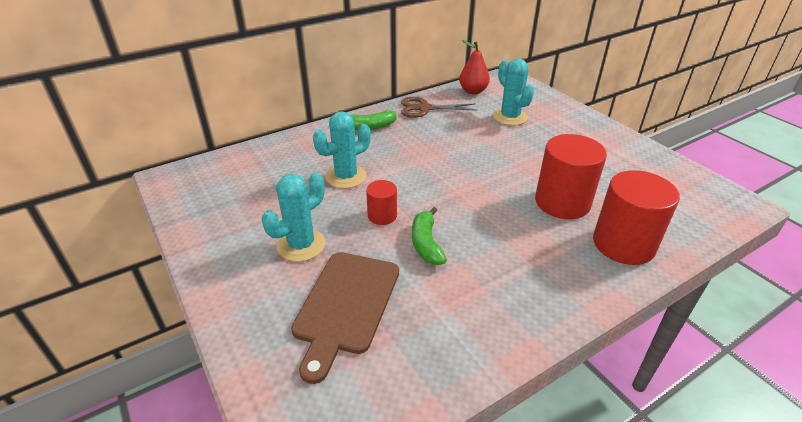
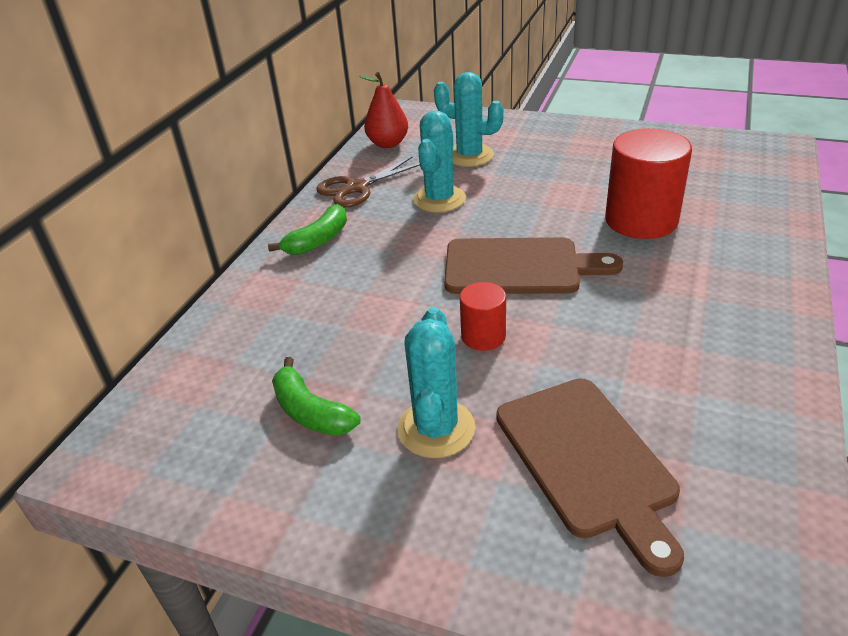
camera: 35 degrees left, 0 degrees up
turquoise cactus [313,111,371,189] -> turquoise cactus moved to [413,110,466,213]
green banana [412,207,447,265] -> green banana moved to [272,357,361,436]
red cylinder [593,170,680,265] -> none
none -> brown cutting board [444,237,623,294]

